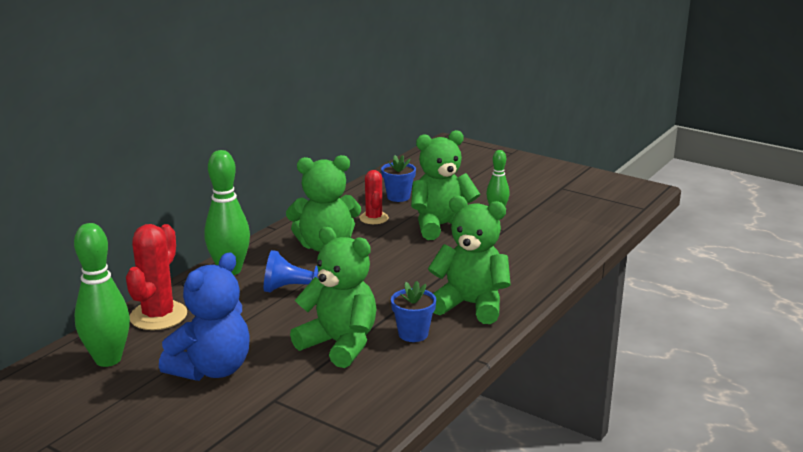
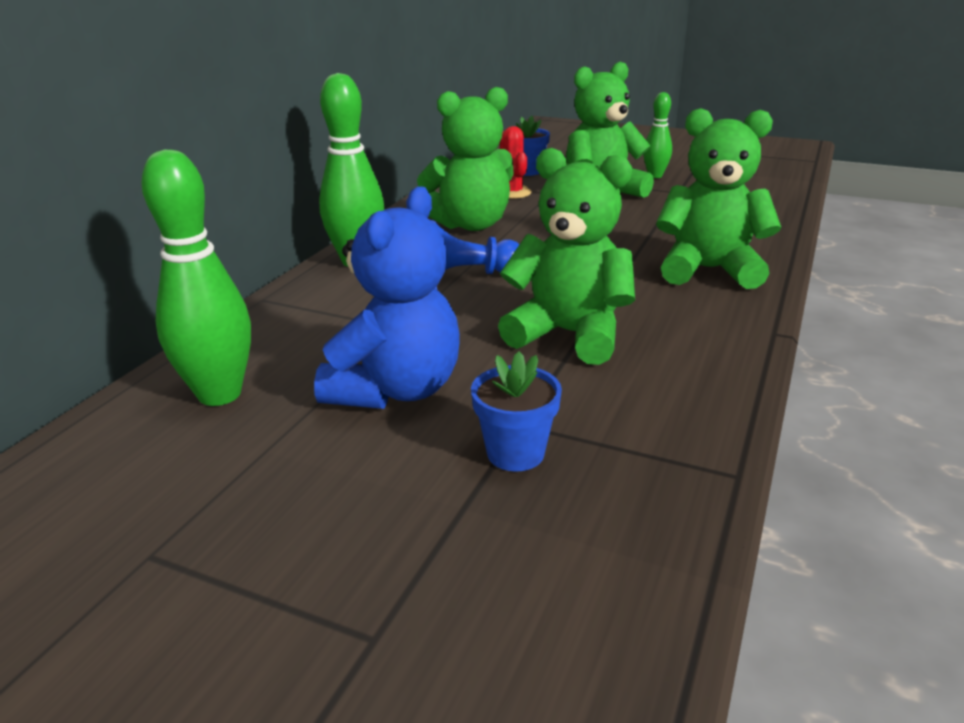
camera: 10 degrees left, 5 degrees up
red cactus [126,224,187,330] -> none
blue flower pot [391,281,436,342] -> blue flower pot moved to [471,351,562,472]

